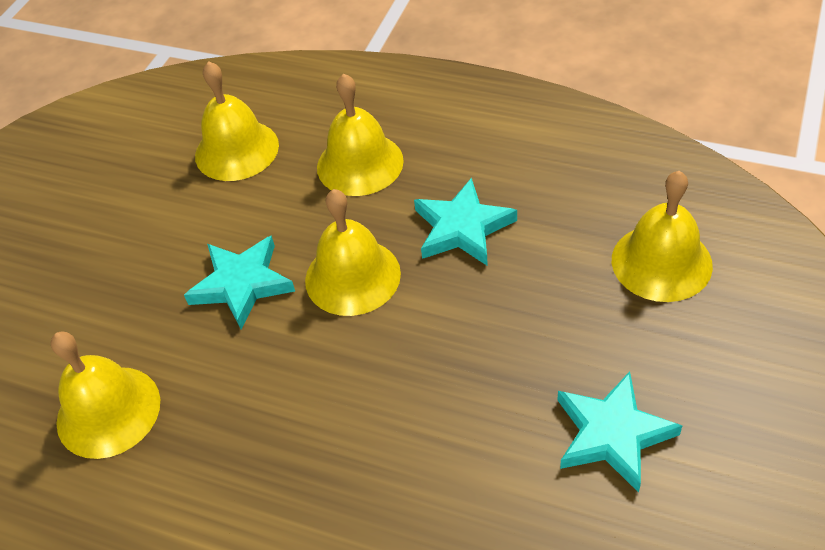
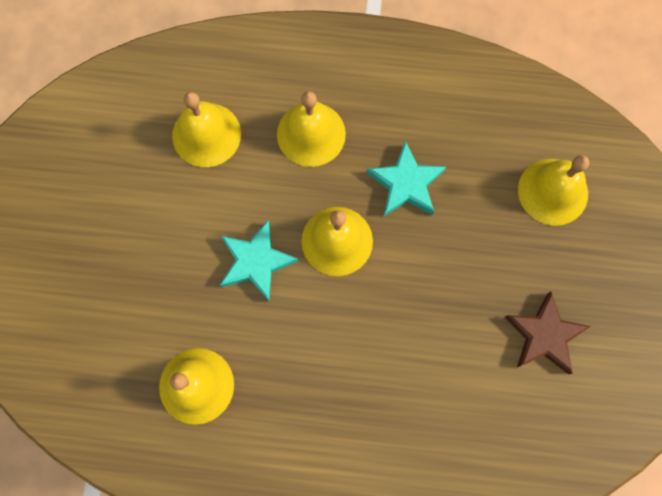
camera: 20 degrees left, 25 degrees up
turquoise star [557,371,682,493] -> brown star [505,292,591,374]

